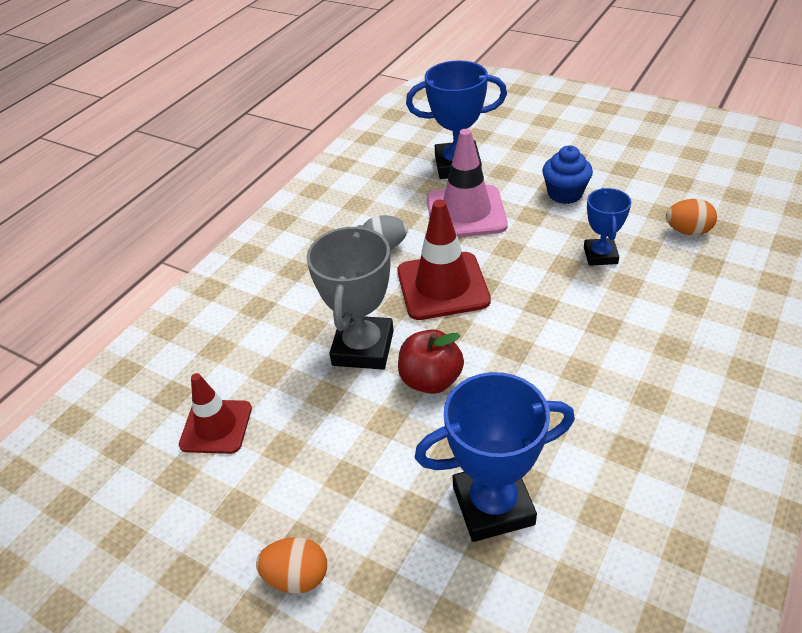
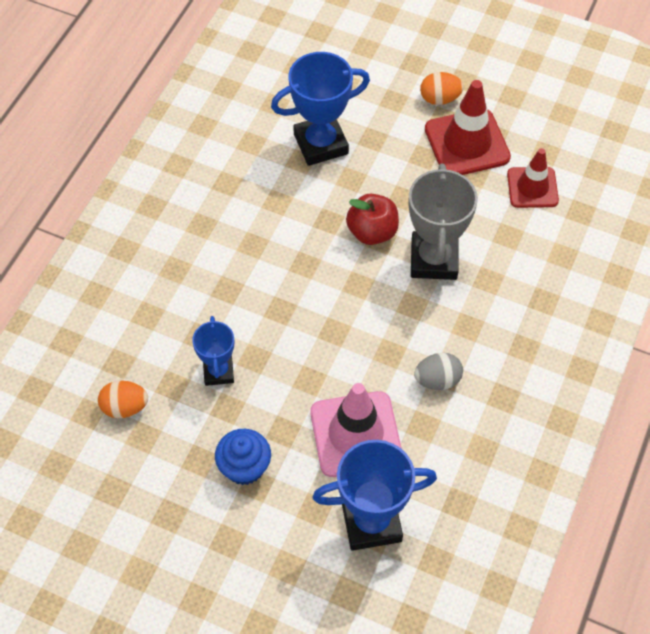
camera: 170 degrees right, 15 degrees up
red traffic cone [397,200,491,320] -> red traffic cone moved to [425,80,511,175]

